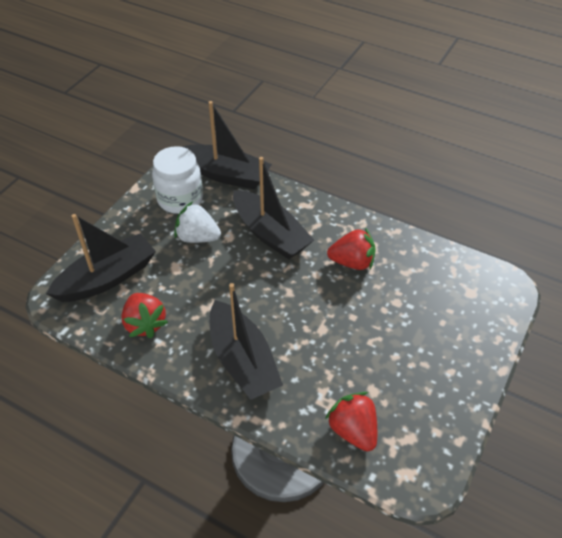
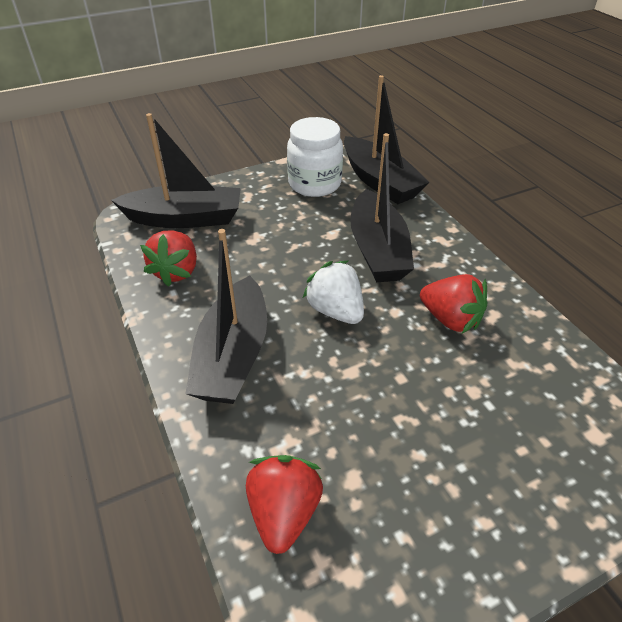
camera: 35 degrees right, 5 degrees down
white strawberry [174,202,221,243] -> white strawberry moved to [303,260,364,324]

